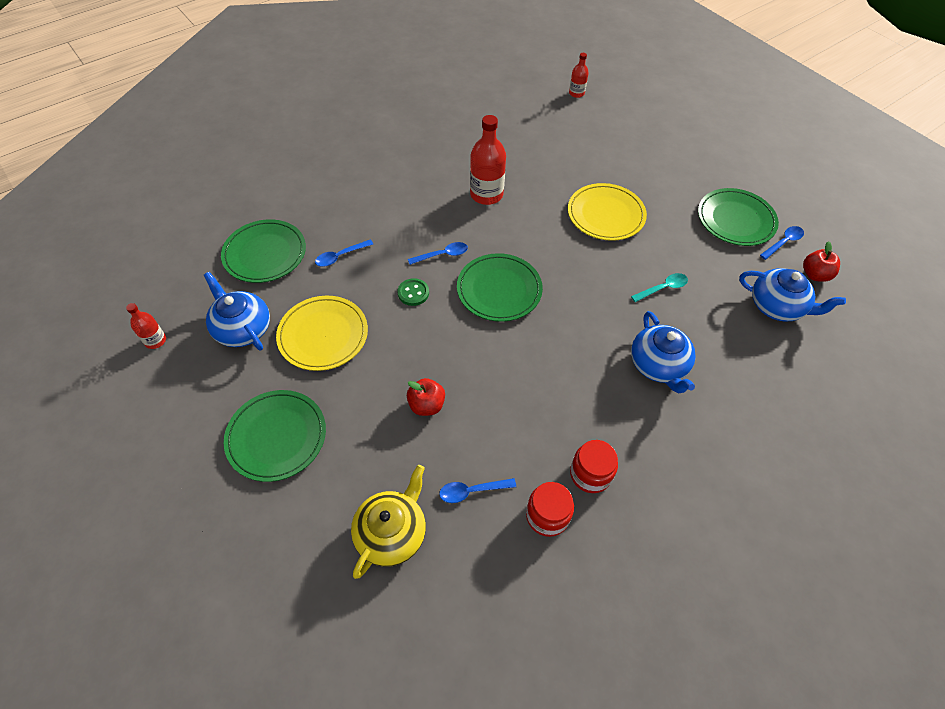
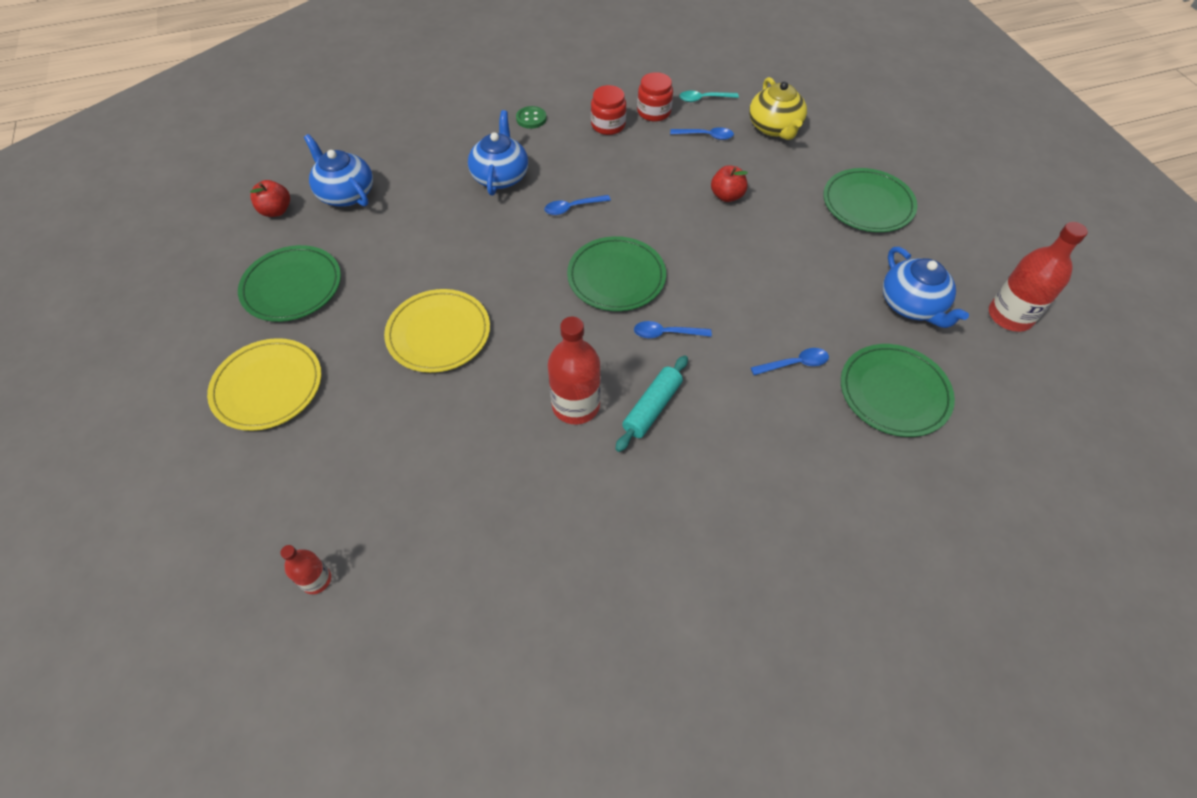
camera: 160 degrees left, 0 degrees up
red bottle [126,303,166,349] -> red bottle [989,222,1088,332], size x1.85
yellow plate [276,296,368,371] -> yellow plate moved to [207,338,322,431]
yellow teapot [351,465,426,579] -> yellow teapot turned 60 degrees counterclockwise [749,77,807,140]
green button [398,278,429,306] -> green button moved to [516,106,547,129]
turquoise spoon [631,273,688,302] -> turquoise spoon moved to [679,91,739,102]
blue spoon [760,226,804,260] -> blue spoon moved to [544,195,611,215]
none -> turquoise rolling pin [615,355,688,452]

